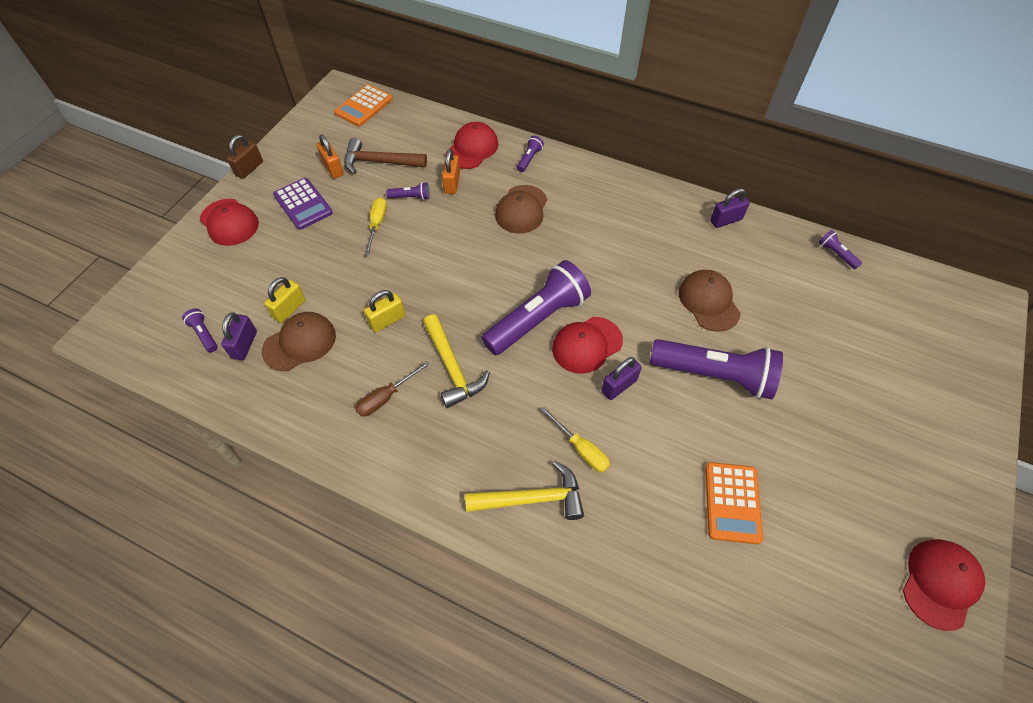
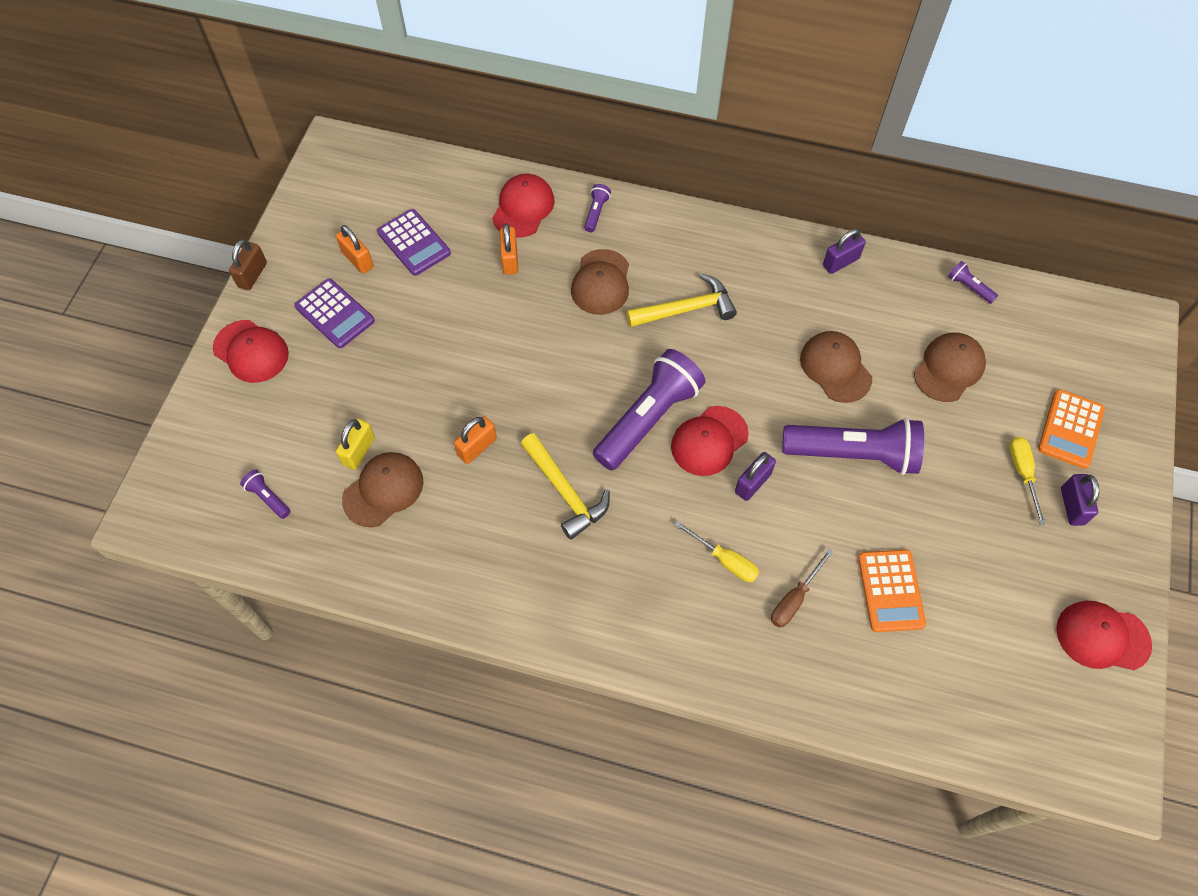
camera: 10 degrees left, 5 degrees up
purple padlock [221,312,257,360] -> purple padlock moved to [1061,474,1099,526]
orange calculator [334,84,393,127] -> orange calculator moved to [1038,389,1105,469]
brown hammer [344,138,427,174] -> purple calculator [377,209,451,276]
brown screwdriver [355,361,430,417] -> brown screwdriver moved to [771,549,833,628]
yellow screwdriver [364,197,387,255] -> yellow screwdriver moved to [1010,437,1046,525]
yellow padlock [364,290,405,332] -> orange padlock [454,416,497,464]
purple flashlight [386,182,430,200] -> none
yellow hammer [465,461,584,520] -> yellow hammer moved to [626,273,737,327]
red cap [903,539,985,631] -> red cap turned 105 degrees counterclockwise [1056,601,1152,670]
none -> brown cap [914,332,986,402]

